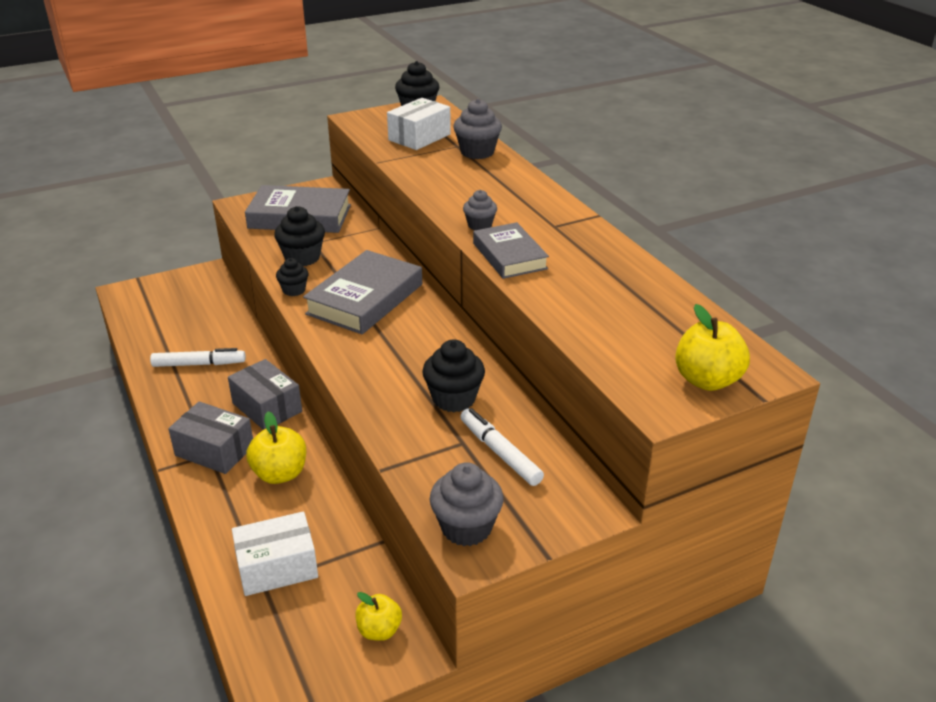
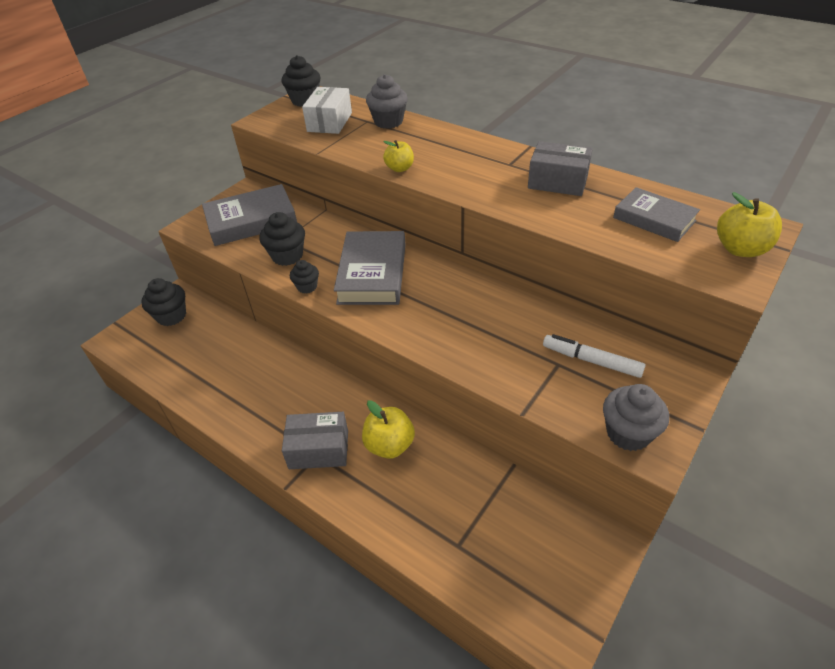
camera: 25 degrees left, 10 degrees up
white marker [150,348,246,367] -> none
grey box [228,359,302,430] -> grey box moved to [528,141,593,196]
white box [232,511,318,596] -> none
yellow apple [356,592,402,641] -> yellow apple moved to [383,140,414,172]
black cupcake [422,339,485,412] -> black cupcake moved to [141,278,186,326]
grey cupcake [463,190,497,230] -> none
grey book [473,222,549,279] -> grey book moved to [613,187,700,242]

